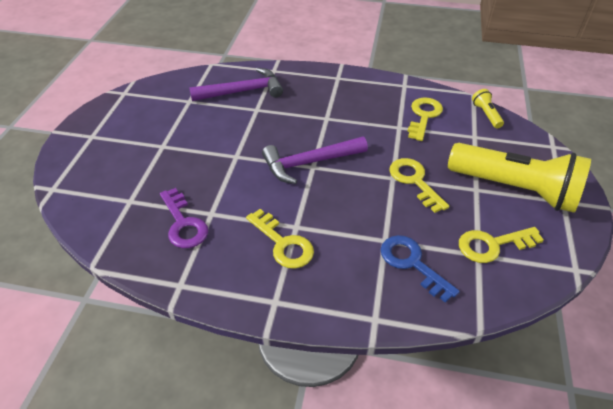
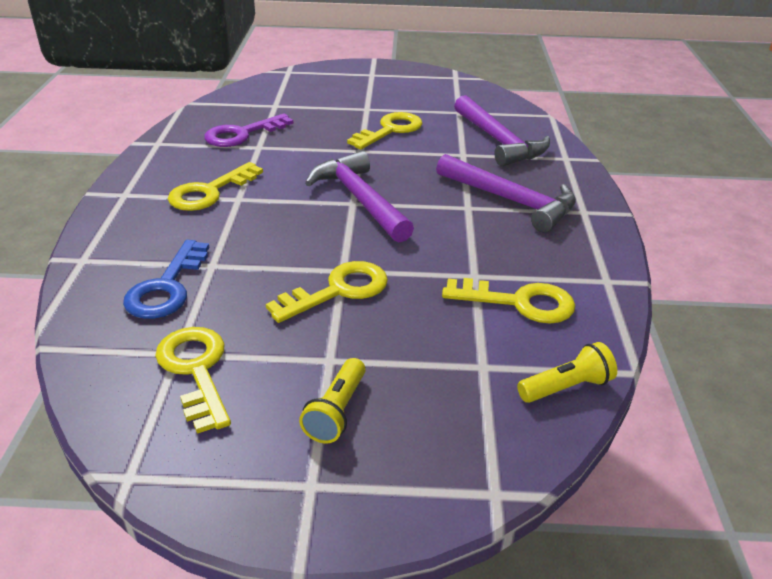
camera: 80 degrees right, 10 degrees down
blue key [381,235,460,303] -> blue key turned 150 degrees clockwise [123,240,210,319]
yellow flashlight [448,143,591,213] -> yellow flashlight [299,358,366,443], size x0.40
none -> yellow key [347,112,422,150]
none -> purple hammer [436,154,576,232]

